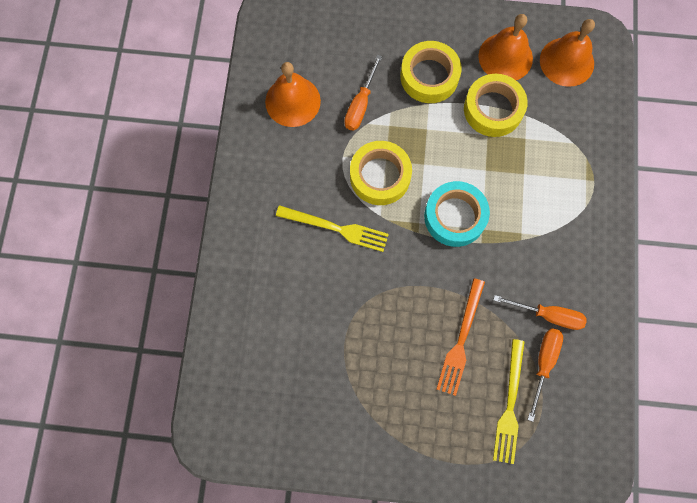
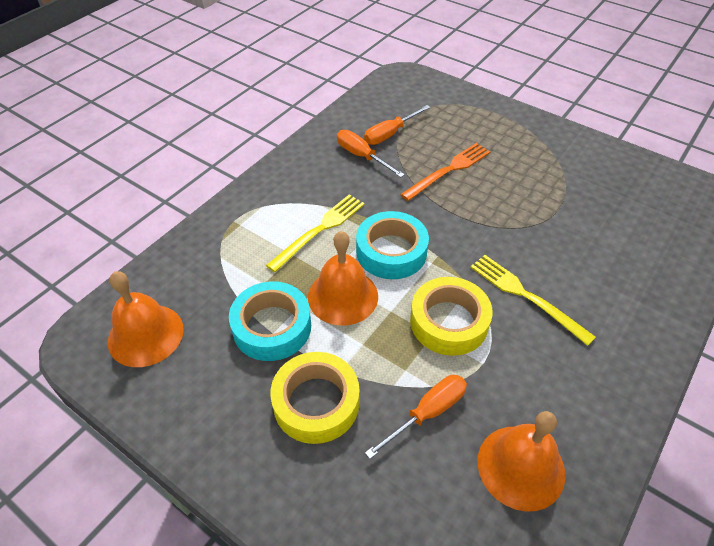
camera: 150 degrees left, 25 degrees down
yellow tape [464,74,528,137] -> turquoise tape [229,281,311,361]
orange bell [478,14,533,80] -> orange bell moved to [308,231,378,326]
yellow fork [493,339,525,464] -> yellow fork moved to [266,194,365,272]

